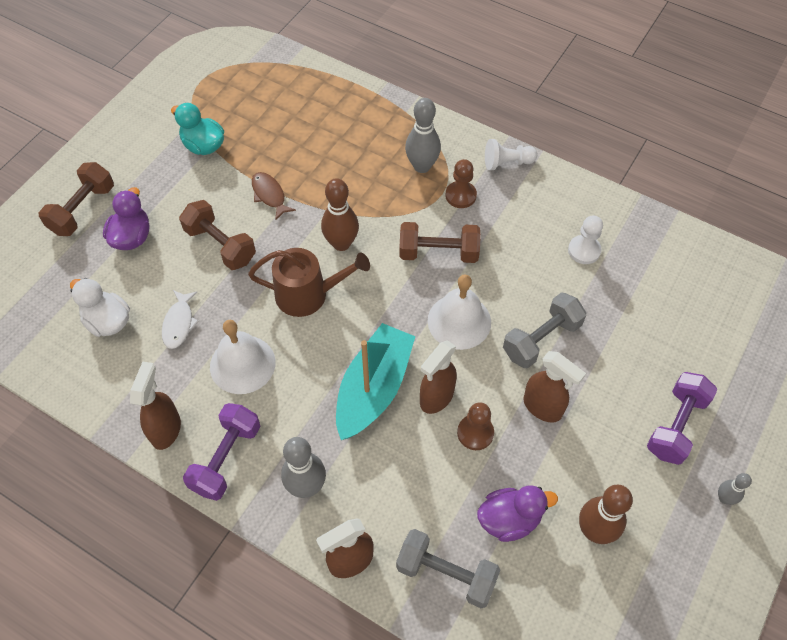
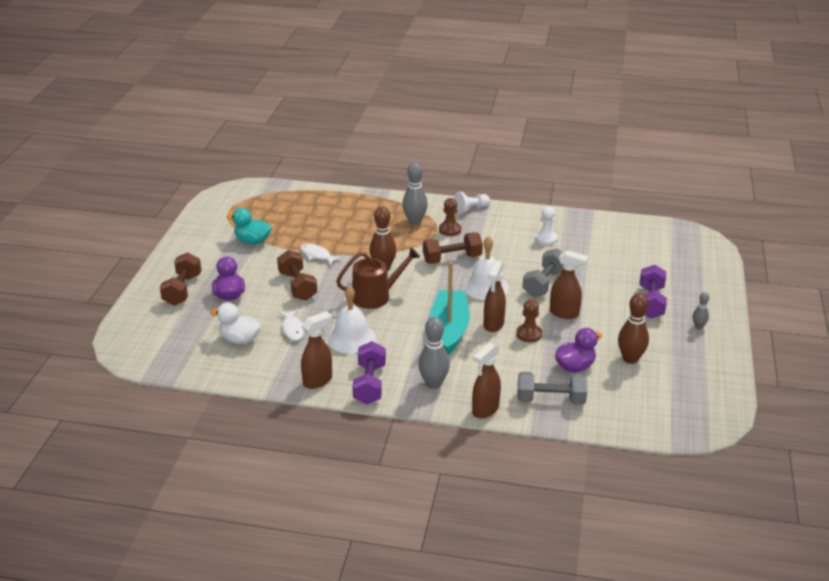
camera: 20 degrees left, 25 degrees down
brown spray bottle [130,362,181,450] -> brown spray bottle turned 60 degrees clockwise [301,311,332,389]
brown dumbbell [179,200,256,270] -> brown dumbbell turned 45 degrees clockwise [277,250,317,300]
brown fish [252,172,296,221] -> white fish [300,244,342,265]

